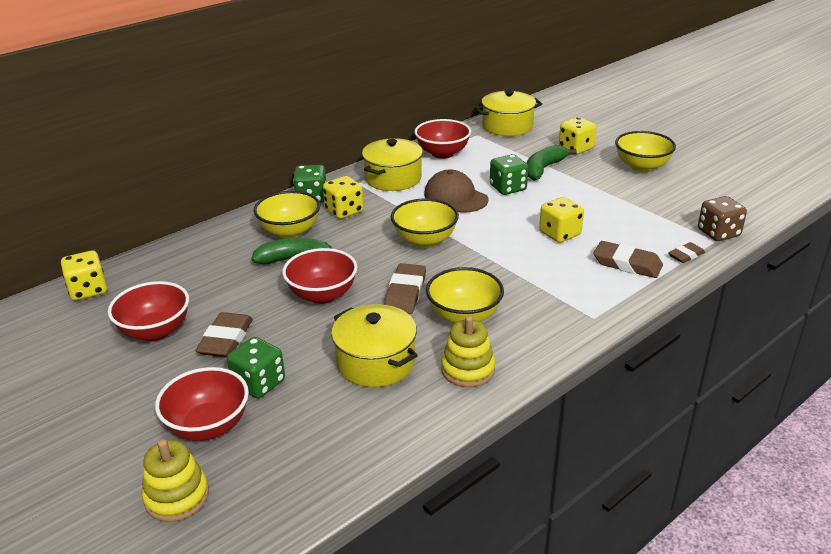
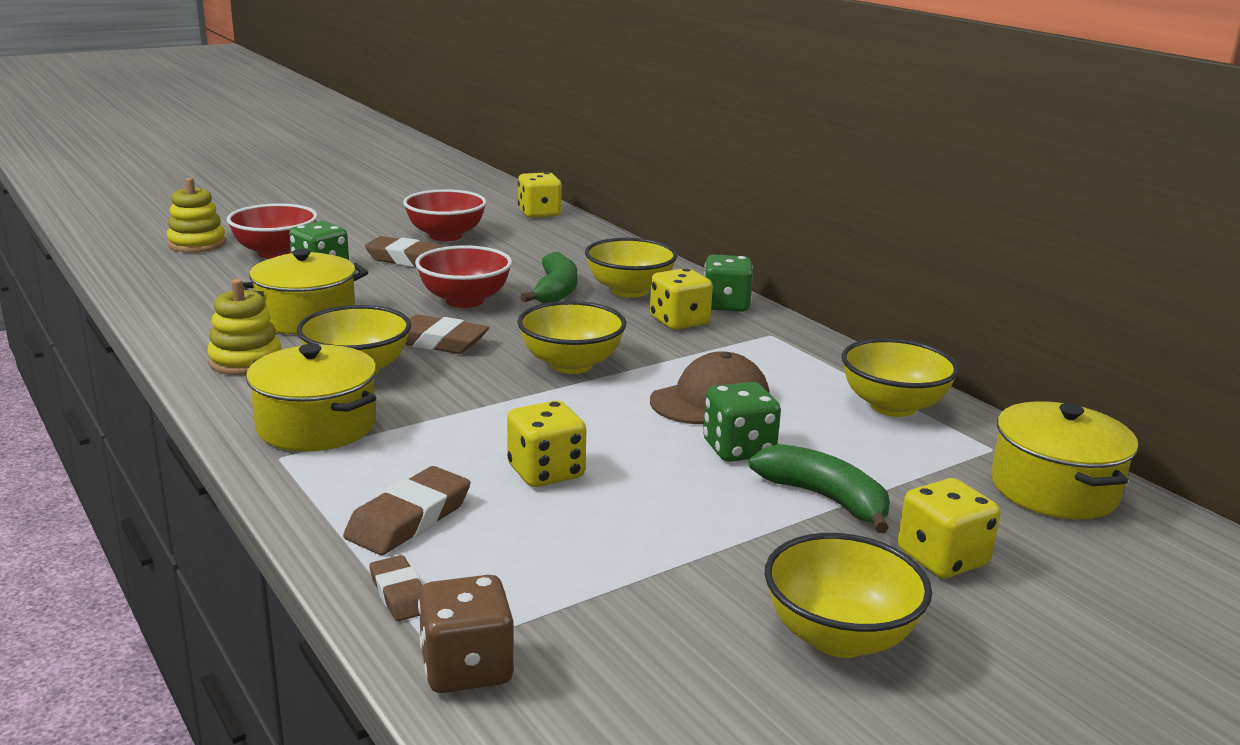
camera: 95 degrees right, 10 degrees down
yellow pot [362,138,423,191] -> yellow pot moved to [246,344,376,452]
red bowl [415,119,471,159] -> yellow bowl [841,338,959,417]

